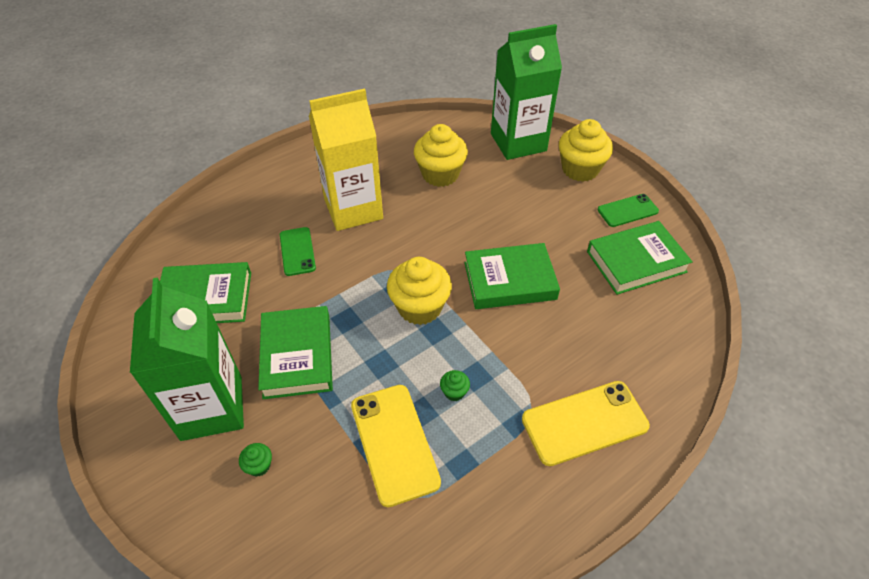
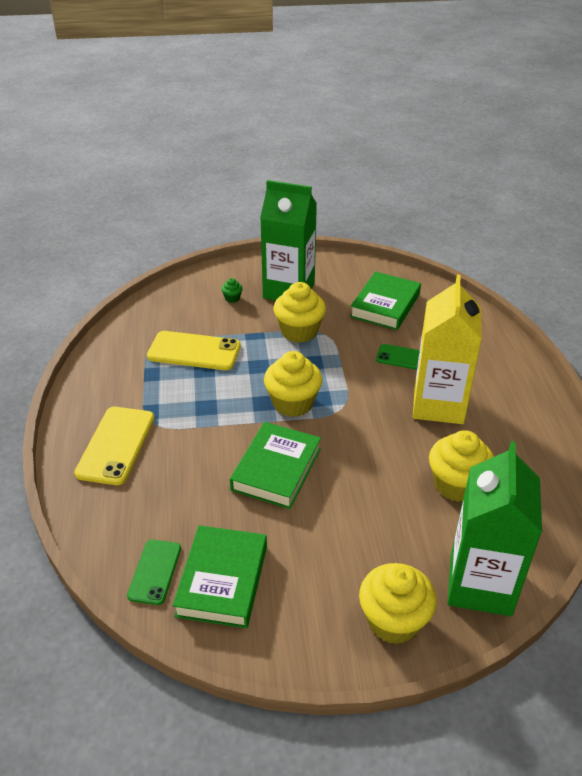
camera: 120 degrees right, 10 degrees down
green book [258,306,333,399] -> yellow cupcake [273,282,326,343]
green cupcake [440,370,470,401] -> none
green phone [598,194,659,227] -> green phone moved to [127,540,181,605]

